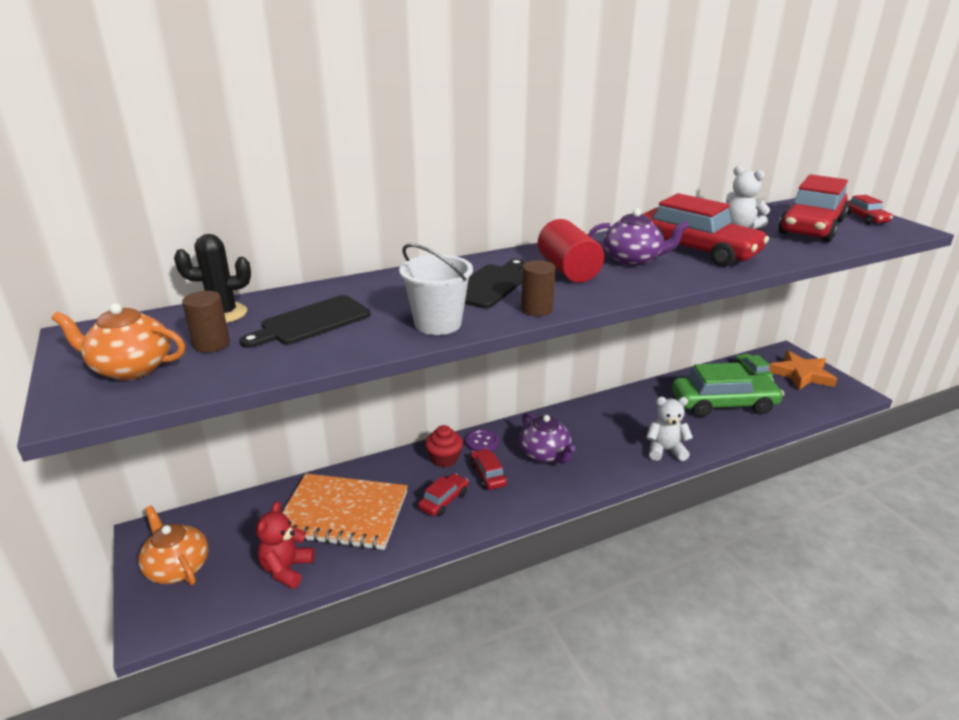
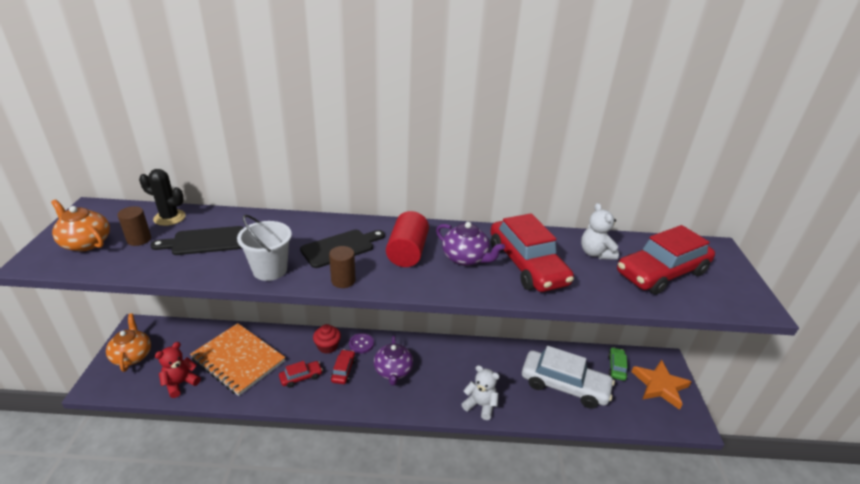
camera: 25 degrees right, 5 degrees up
green car [672,363,784,417] -> white car [522,346,615,409]
red car [847,195,893,224] -> none

